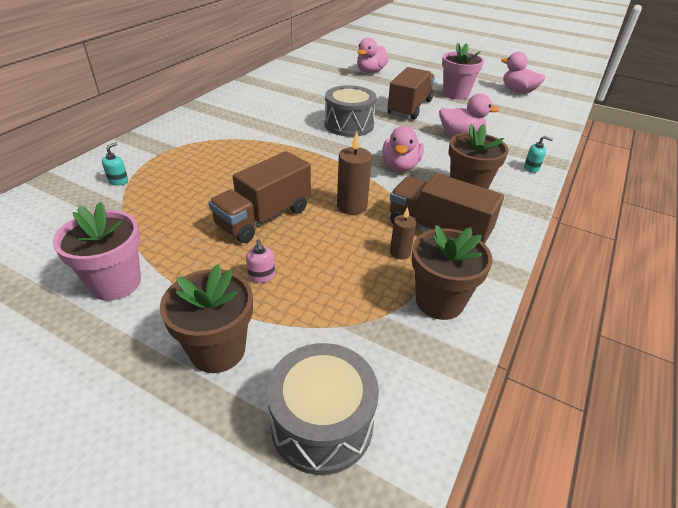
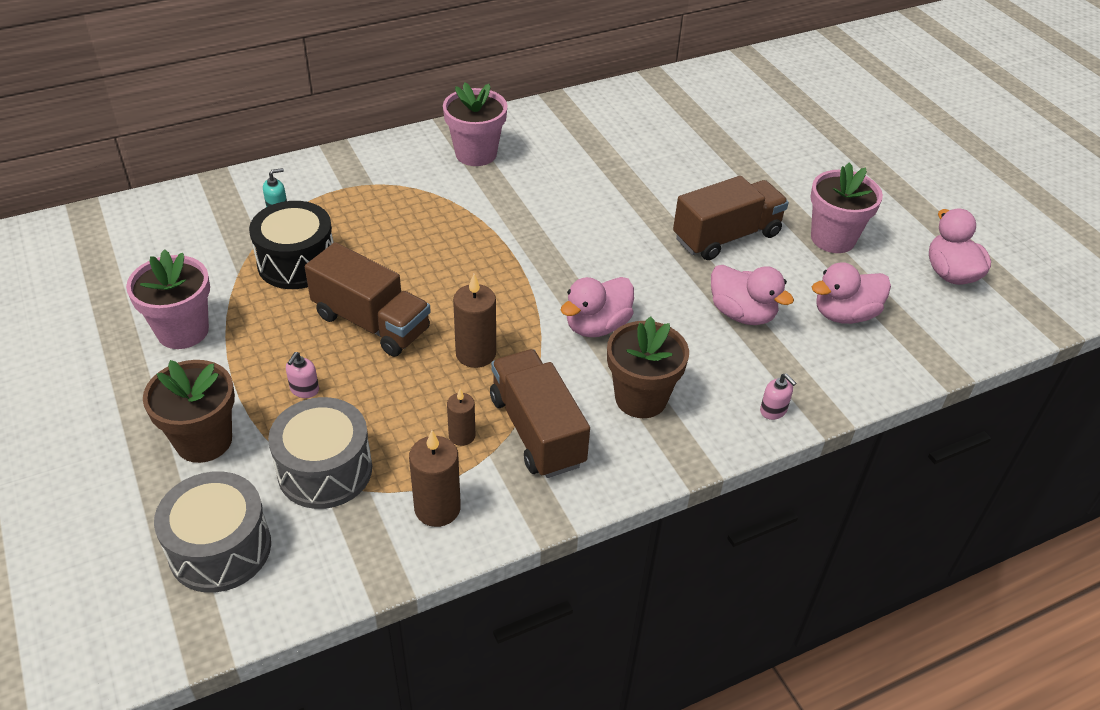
camera: 35 degrees right, 5 degrees up
brown truck [208,151,311,243] -> brown truck turned 135 degrees counterclockwise [305,242,431,357]
grey drum [325,85,377,137] -> grey drum moved to [268,397,372,509]
pink duck [357,38,388,73] -> pink duck moved to [812,262,891,324]
brown flower pot [412,225,493,320] -> brown candle [409,430,461,527]
turquoise soap dispenser [524,136,553,173] -> pink soap dispenser [760,373,796,420]
none -> black drum [249,201,334,289]
none -> pink flower pot [443,83,507,166]

